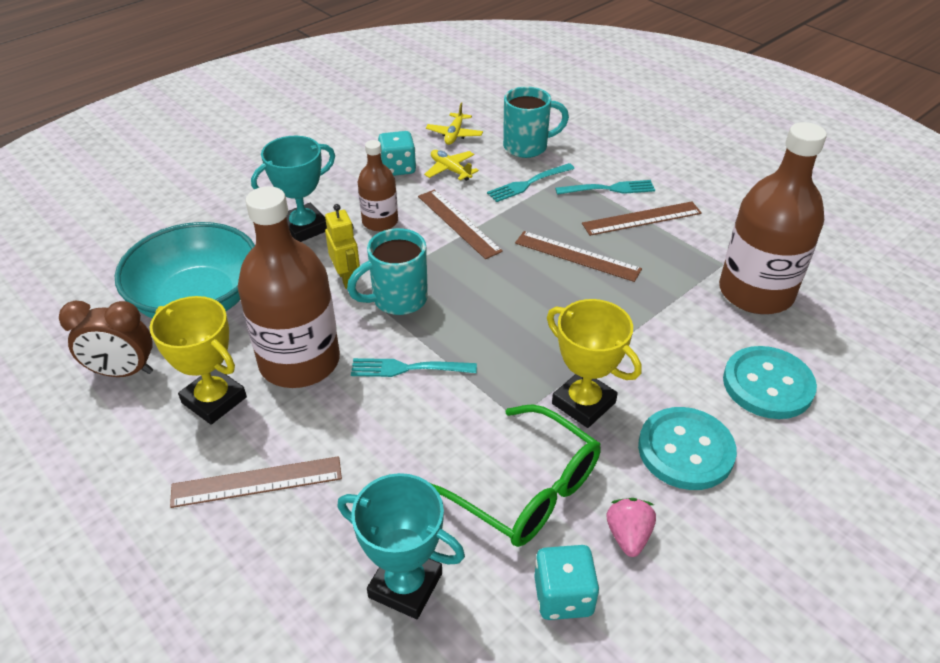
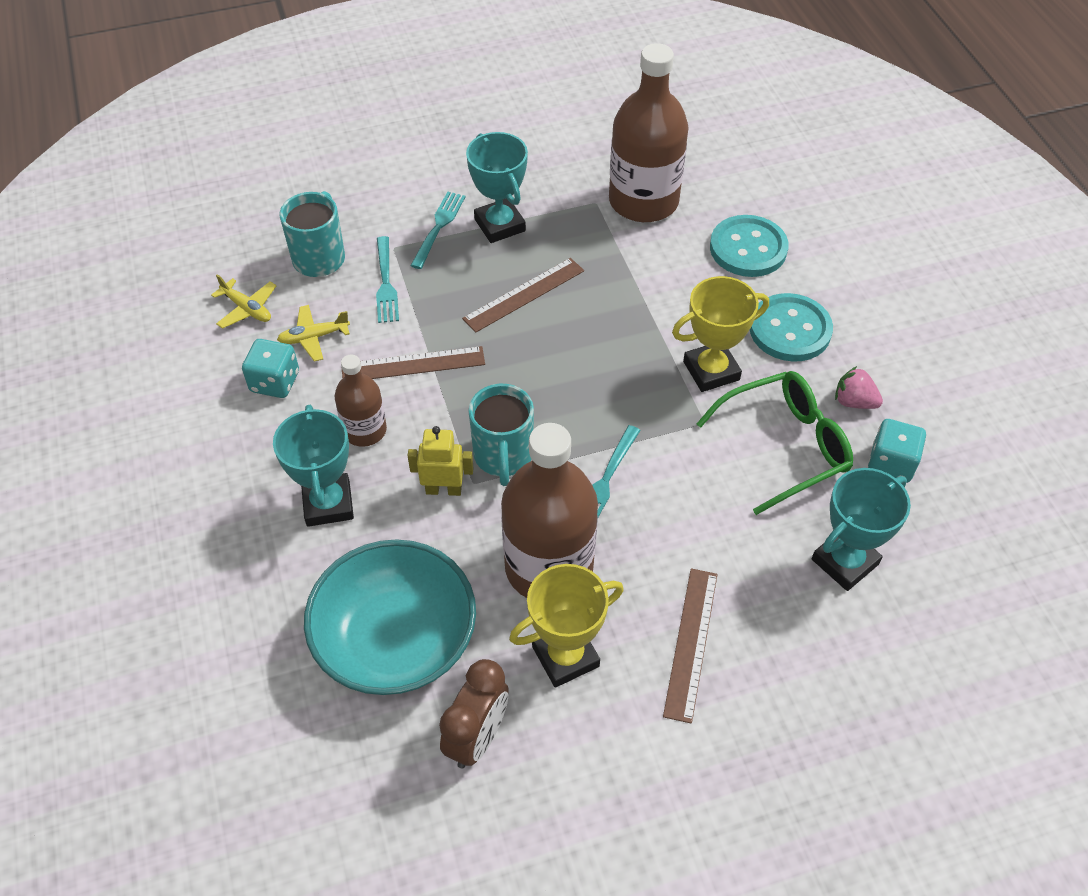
camera: 65 degrees left, 10 degrees up
brown ruler [582,202,702,236] -> turquoise trophy [466,132,528,243]

